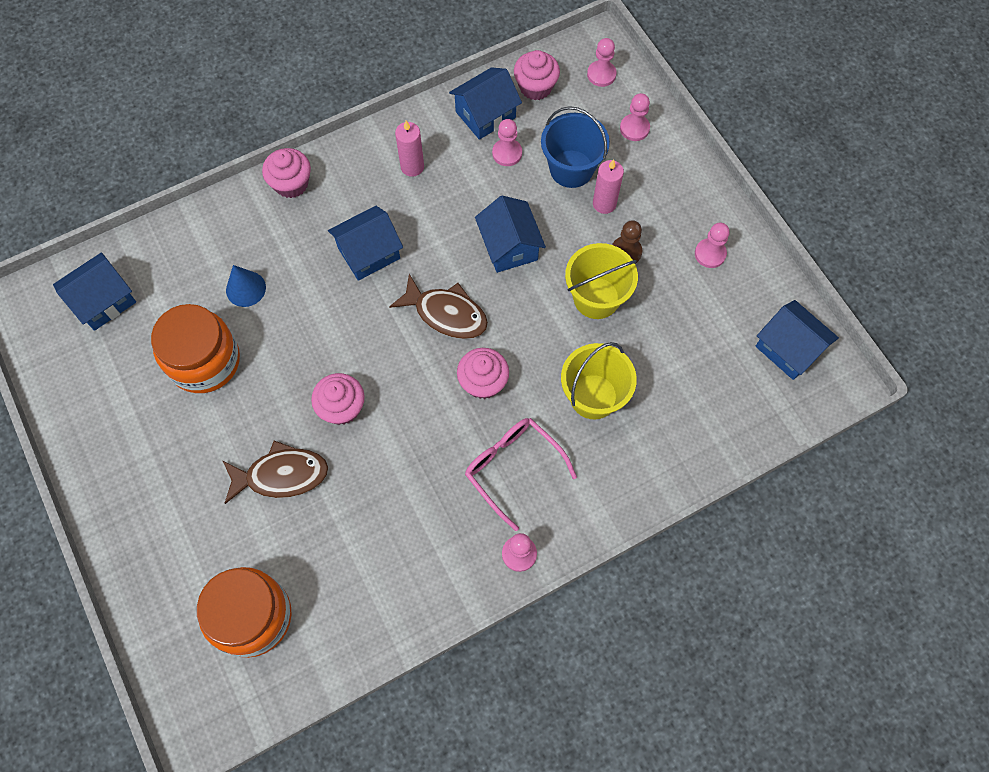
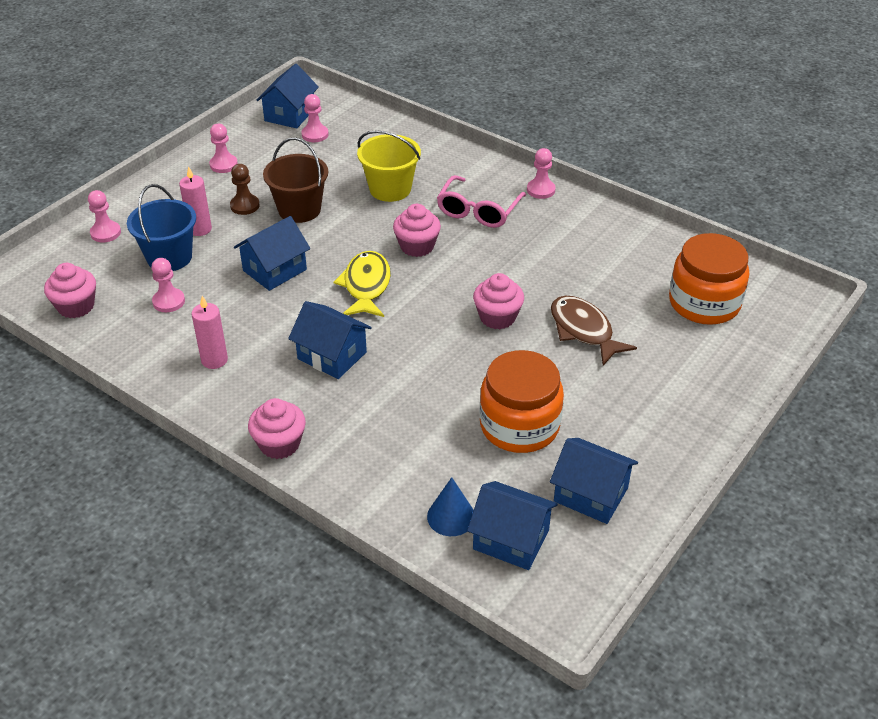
camera: 115 degrees left, 25 degrees down
blue cone [226,265,266,307] -> blue cone moved to [427,477,474,536]
brown fish [389,274,488,339] -> yellow fish [334,251,391,317]
blue house [449,67,522,140] -> blue house moved to [550,438,638,524]
yellow bucket [565,243,638,319] -> brown bucket [263,138,328,223]
pink pawn [587,38,617,87] -> pink pawn moved to [301,94,329,142]

